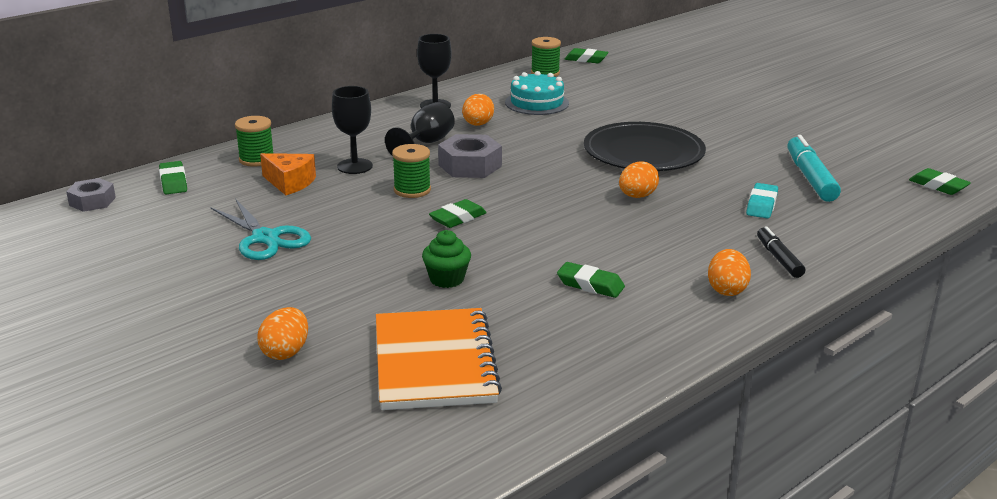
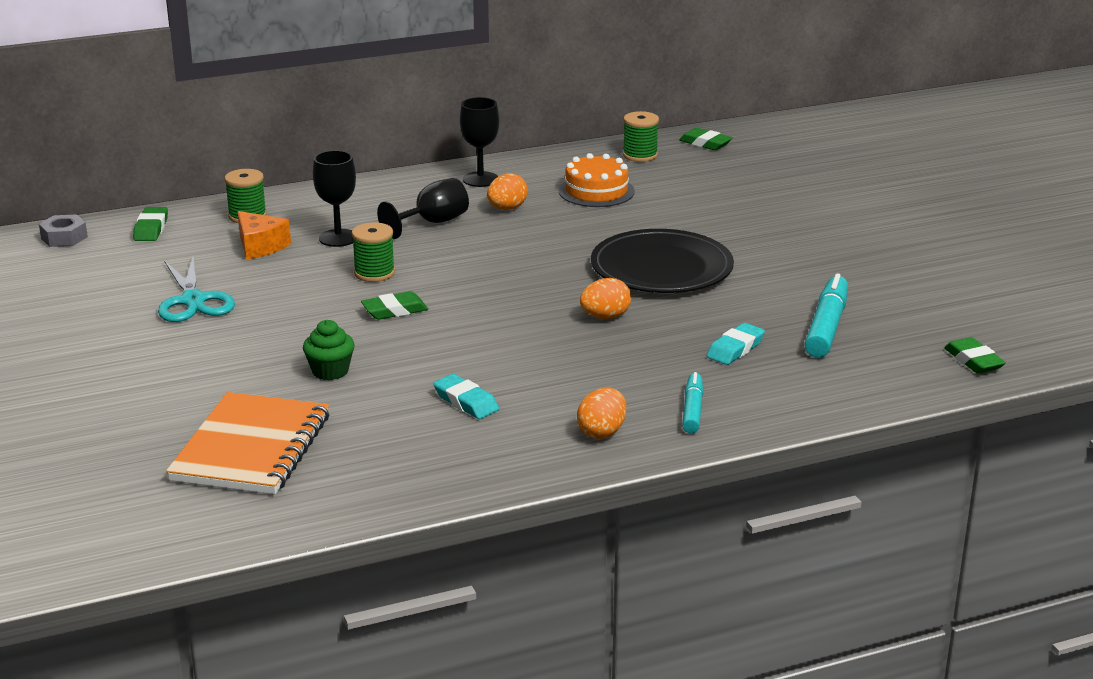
camera: 20 degrees right, 0 degrees up
orange egg [257,307,308,360] -> none
grey nut [438,134,502,178] -> none
turquoise cake [505,71,569,115] -> orange cake [559,153,635,207]
green eraser [557,262,625,298] -> turquoise eraser [434,374,499,419]
black marker [757,226,805,278] -> turquoise marker [682,372,703,433]

